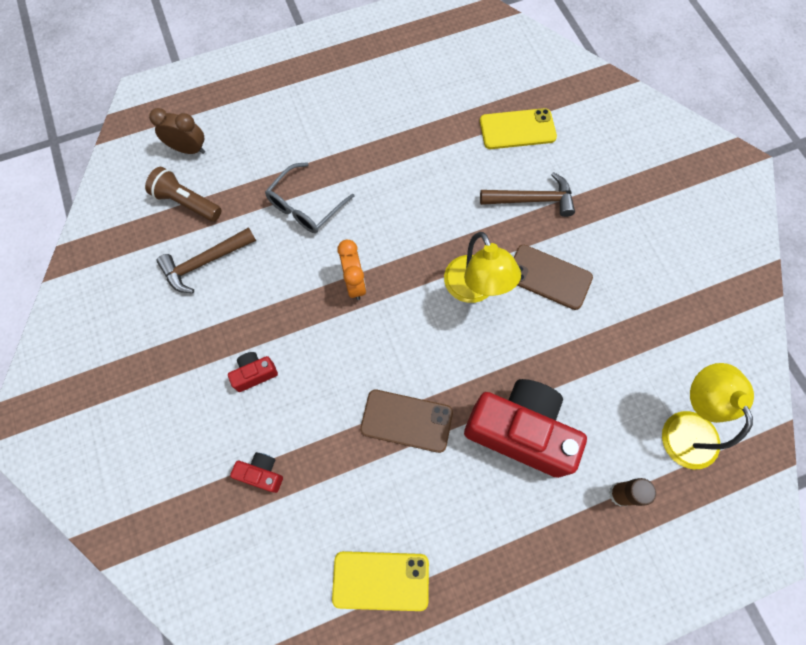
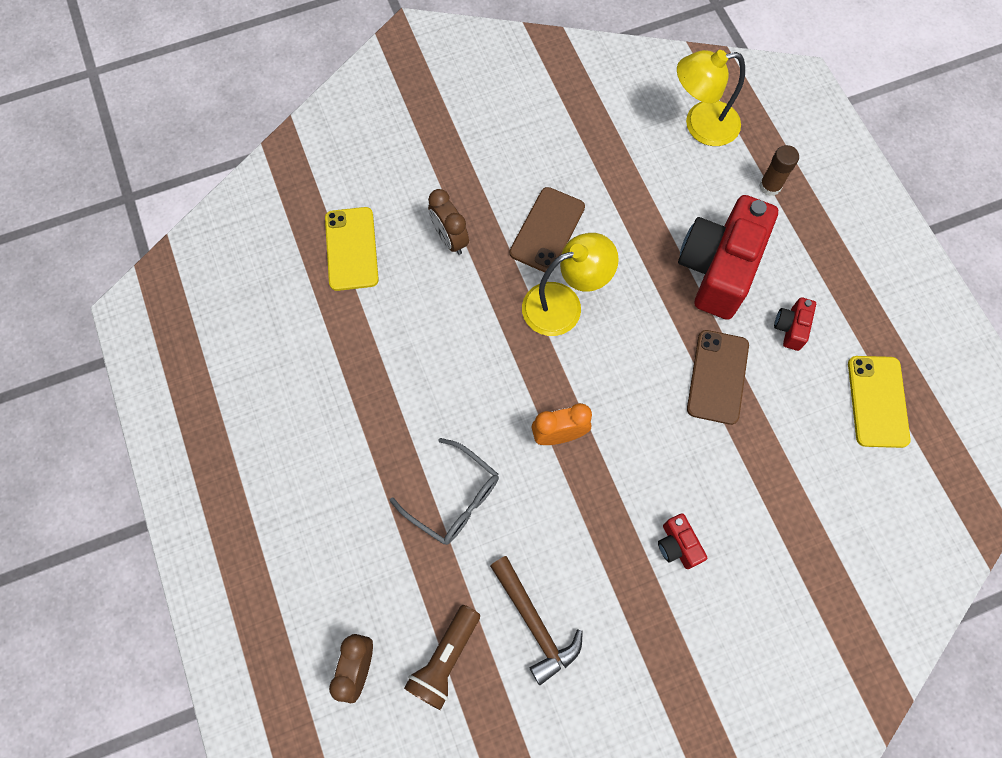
camera: 90 degrees left, 0 degrees up
red camera [230,452,283,493] -> red camera moved to [774,297,816,351]
brown hammer [480,172,575,217] -> brown clock [428,189,469,255]

